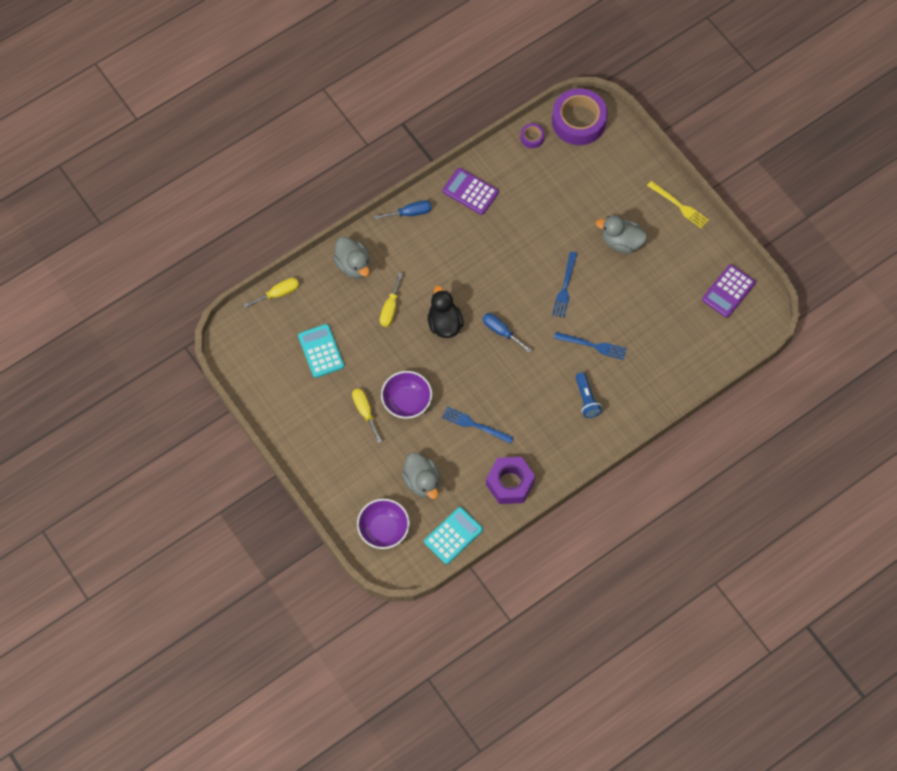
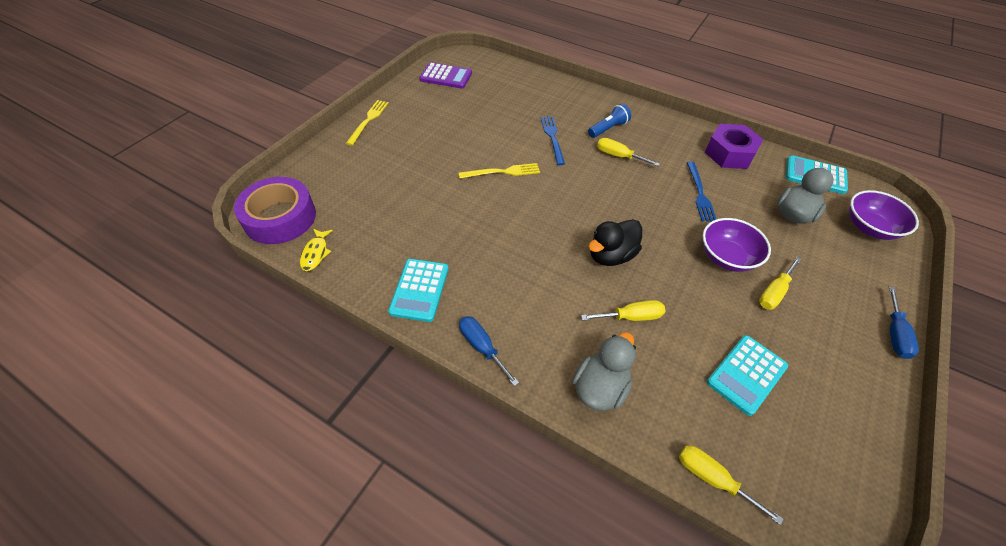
camera: 115 degrees left, 15 degrees down
purple calculator [443,168,499,215] -> turquoise calculator [388,259,449,322]
blue screwdriver [483,313,532,353] -> blue screwdriver moved to [889,286,919,359]
purple tape [520,123,545,148] -> yellow fish [300,229,333,271]
blue fork [552,252,577,318] -> yellow fork [459,163,540,179]
grey duck [596,215,647,254] -> none
none -> yellow screwdriver [597,138,660,166]

